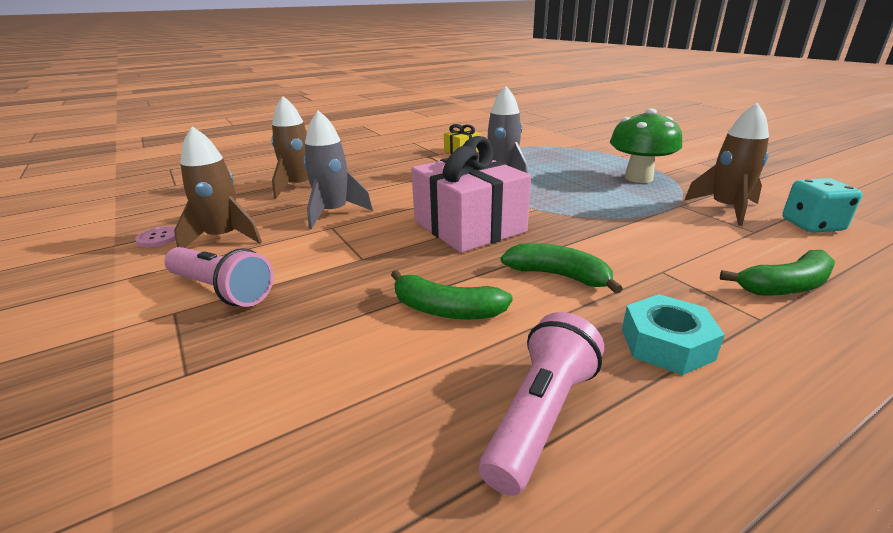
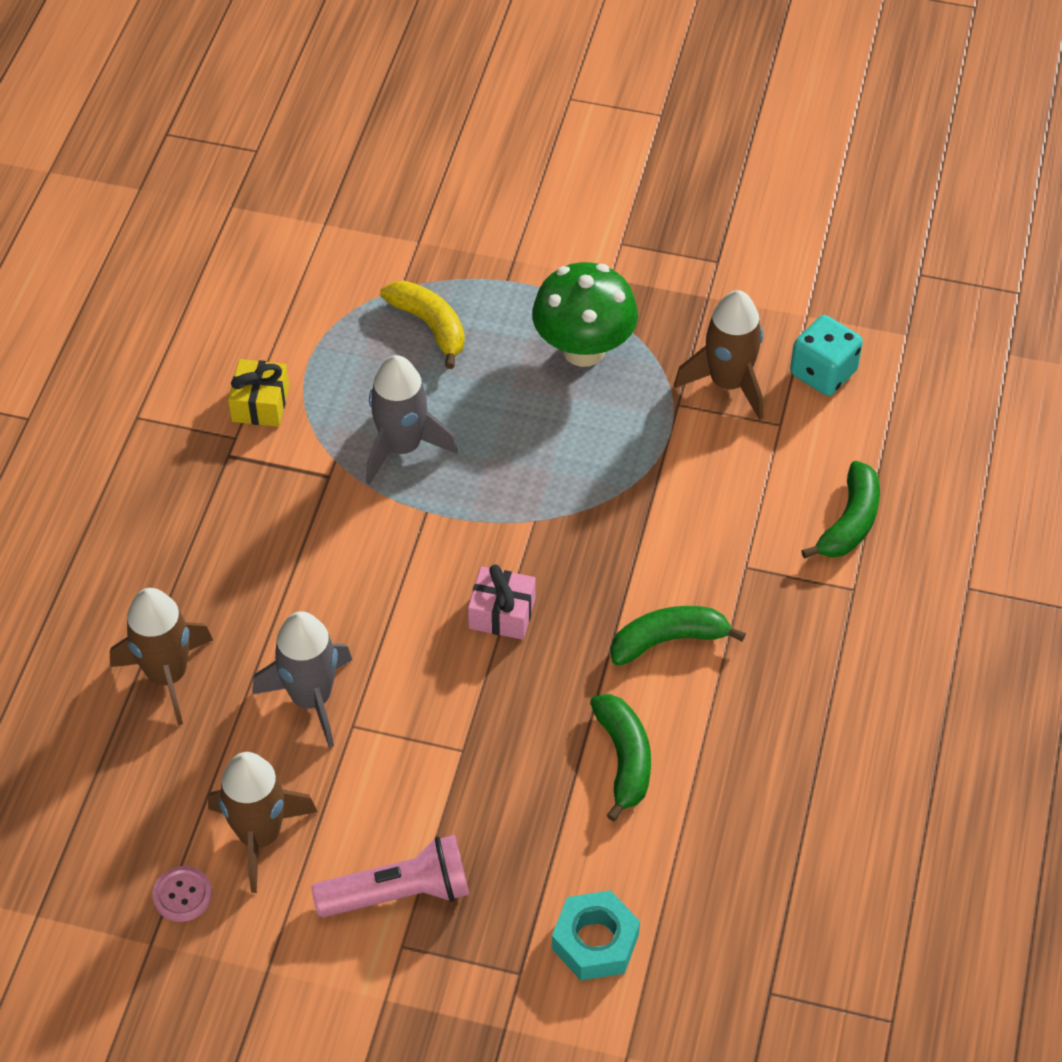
camera: 45 degrees left, 25 degrees up
green banana [391,270,513,320] -> green banana turned 75 degrees counterclockwise [590,694,651,822]
pink gift [411,136,531,253] -> pink gift [468,564,536,640], size x0.47
pink flashlight [479,312,604,496] -> none
turquoise nut [622,294,725,375] -> turquoise nut moved to [552,890,640,980]
none -> yellow banana [380,281,465,369]

